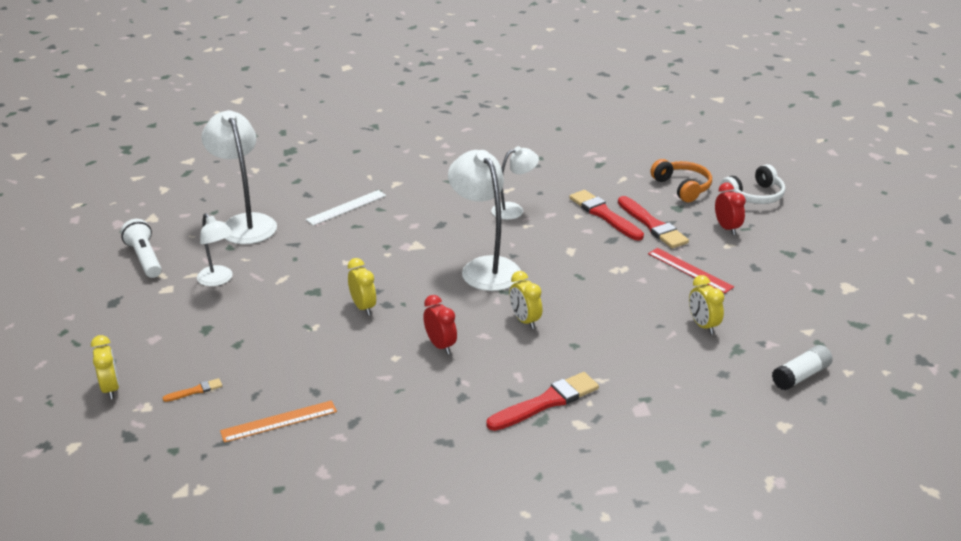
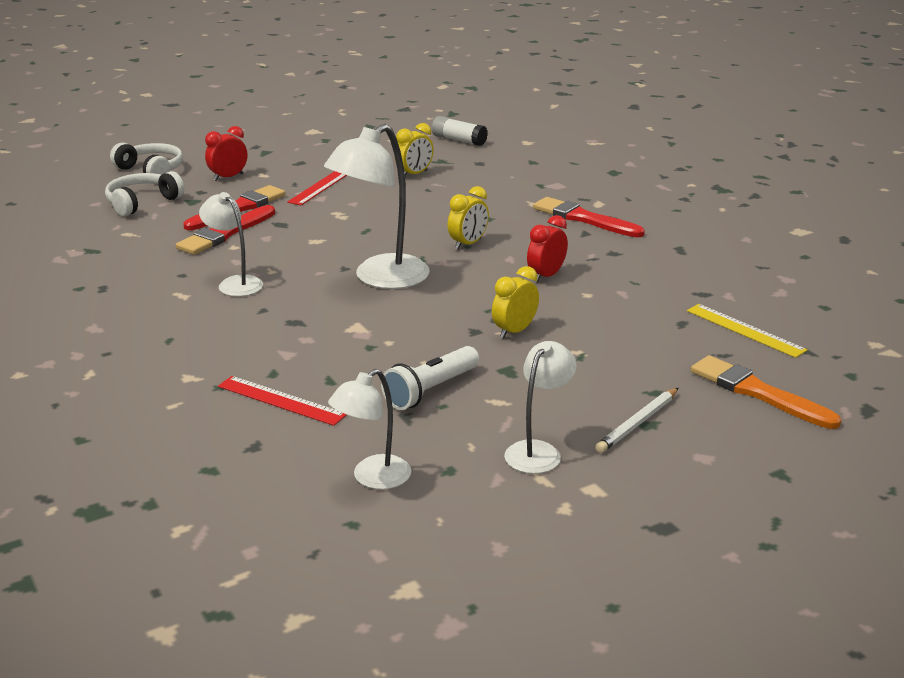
camera: 110 degrees left, 5 degrees down
yellow clock [91,335,119,399] -> none
white flashlight [121,219,162,278] -> white flashlight moved to [381,346,479,410]
orange brush [163,378,222,402] -> orange brush [691,355,841,429], size x2.12
white lamp [202,110,277,244] -> white lamp [328,369,411,489], size x0.59
orange ruler [220,400,337,443] -> yellow ruler [687,304,807,358]
white ruler [306,190,386,226] -> red ruler [218,376,347,426]
orange headphones [650,159,712,203] -> white headphones [105,171,184,216]
none -> white pencil [595,388,678,453]

